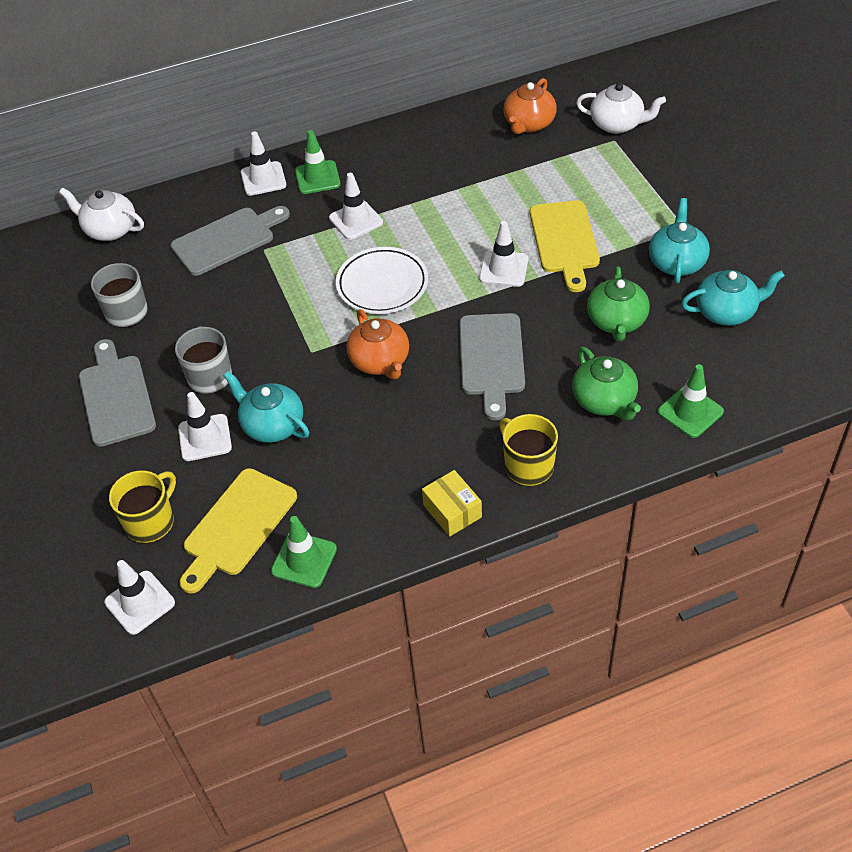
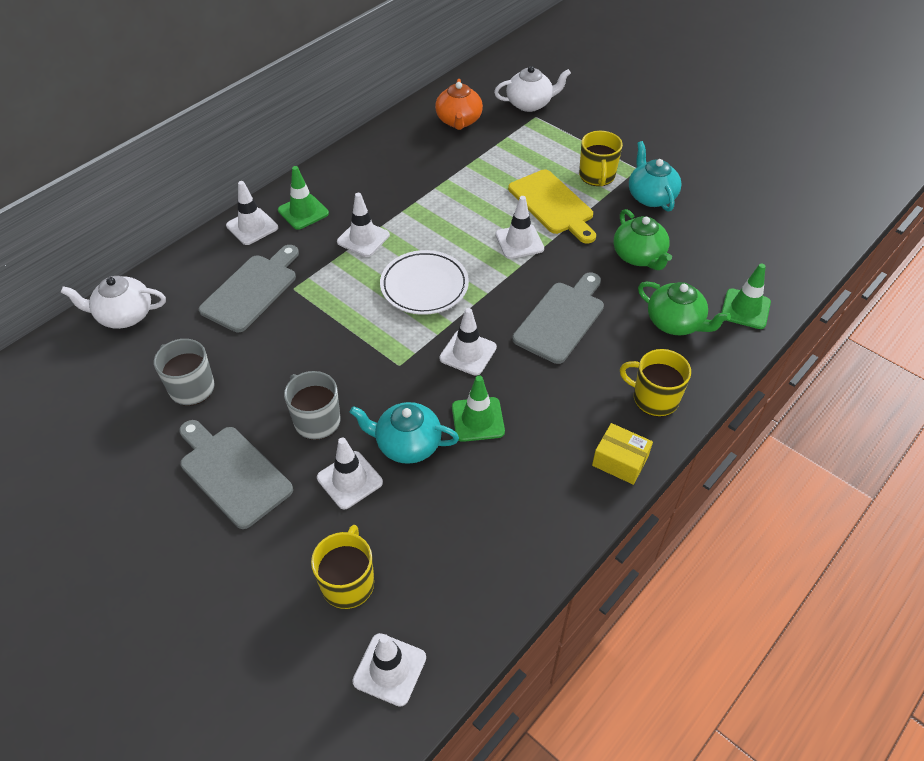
camera: 30 degrees left, 0 degrees up
yellow cutting board [179,468,297,593] -> none
green traffic cone [271,516,337,588] -> green traffic cone moved to [452,375,505,442]
orange teapot [347,309,409,380] -> white traffic cone [439,308,497,376]
grey cutting board [460,313,525,420] -> grey cutting board turned 120 degrees counterclockwise [512,273,604,364]
turquoise teapot [681,270,785,326] -> none
none -> yellow mug [579,131,623,186]

